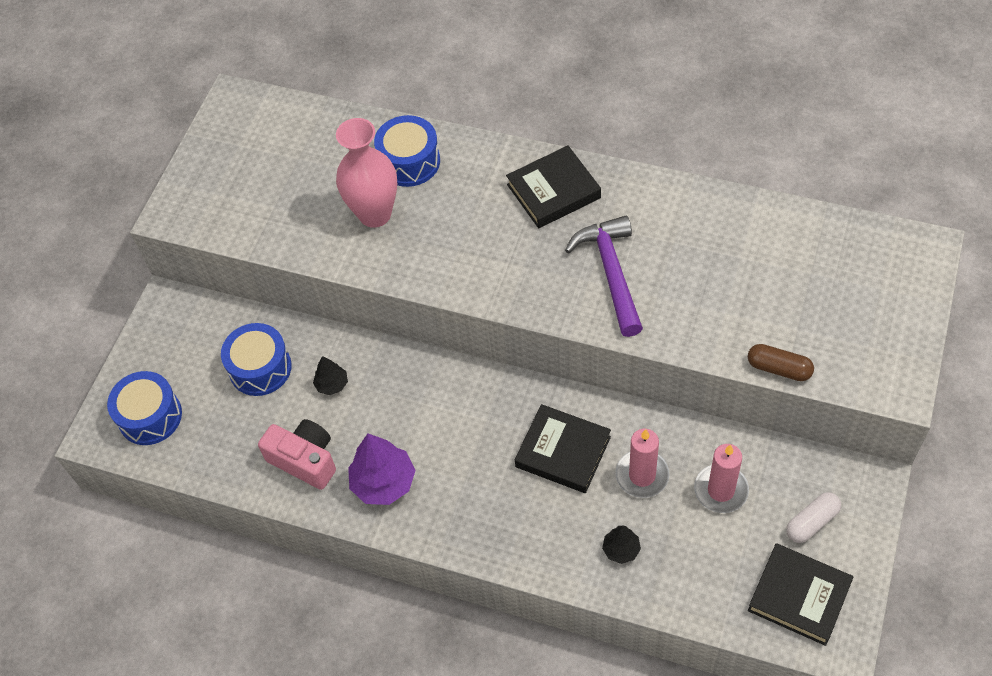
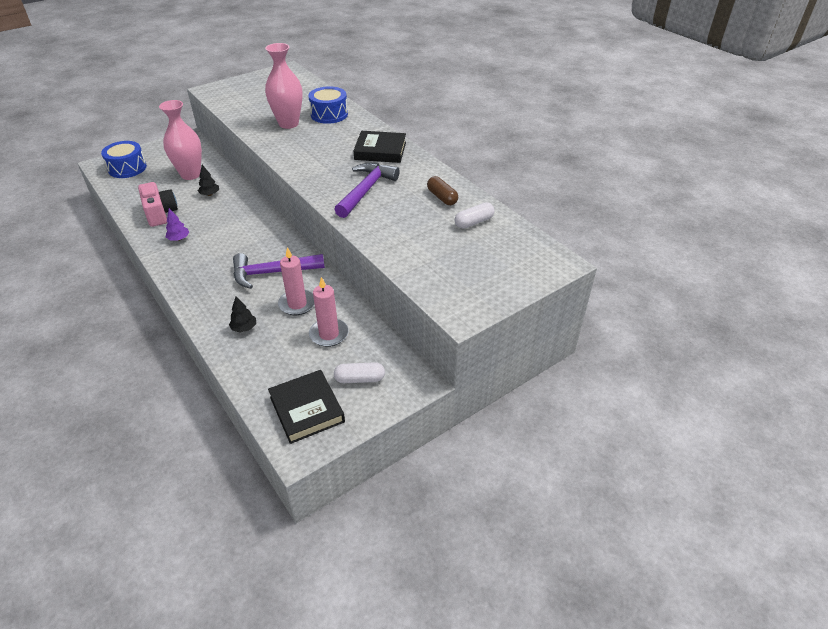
camera: 30 degrees right, 15 degrees down
blue drum [221,323,292,396] -> pink vase [159,100,202,180]
purple tree [348,434,416,505] -> purple tree [166,208,189,241], size x0.54
black book [515,404,611,493] -> purple hammer [233,253,325,289]
brown capsule [748,344,814,381] -> brown capsule moved to [427,176,458,205]
none -> white capsule [455,202,495,229]

